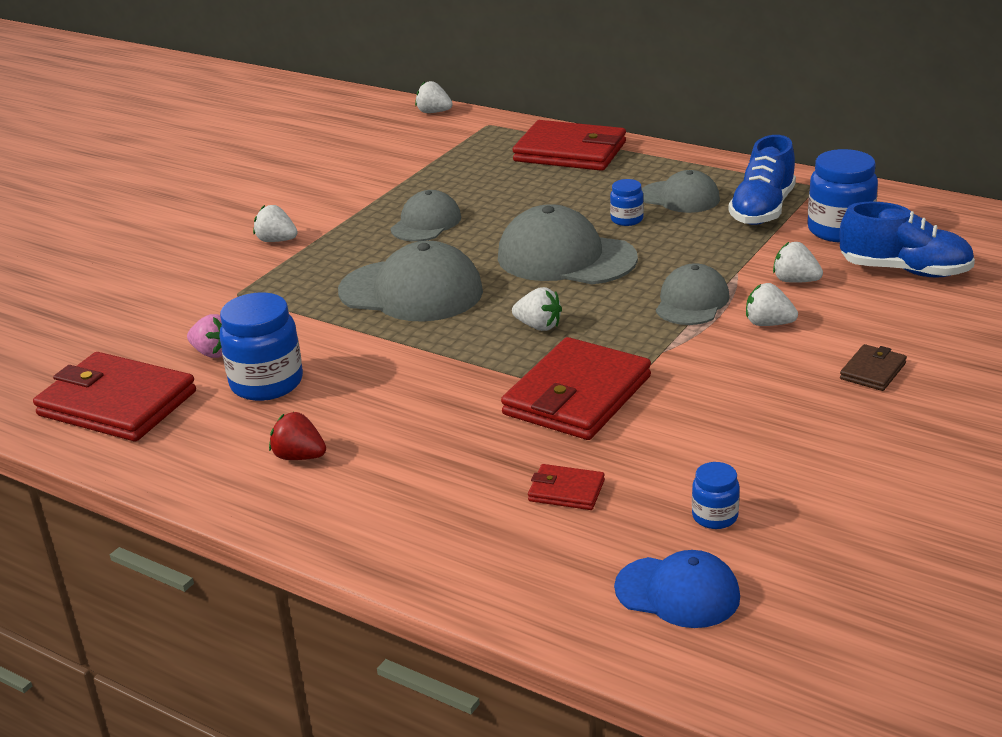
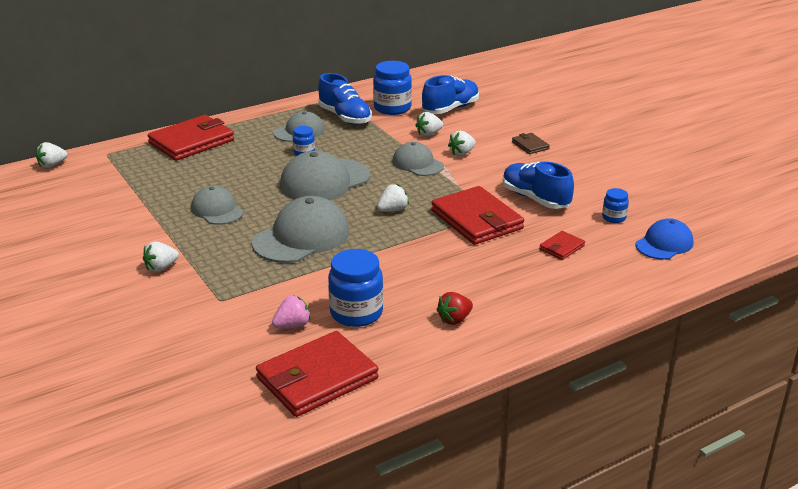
camera: 65 degrees left, 0 degrees up
none -> blue shoe [502,161,574,209]

